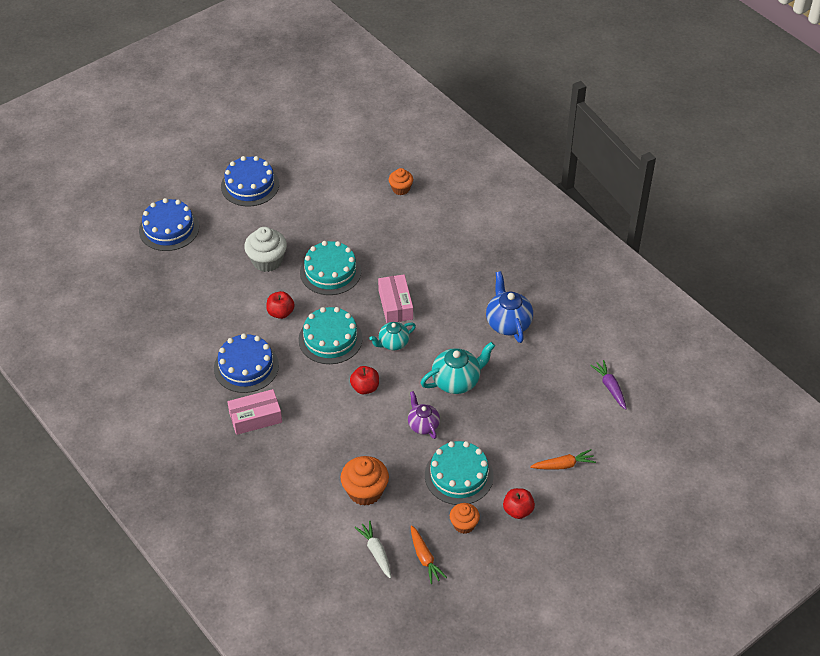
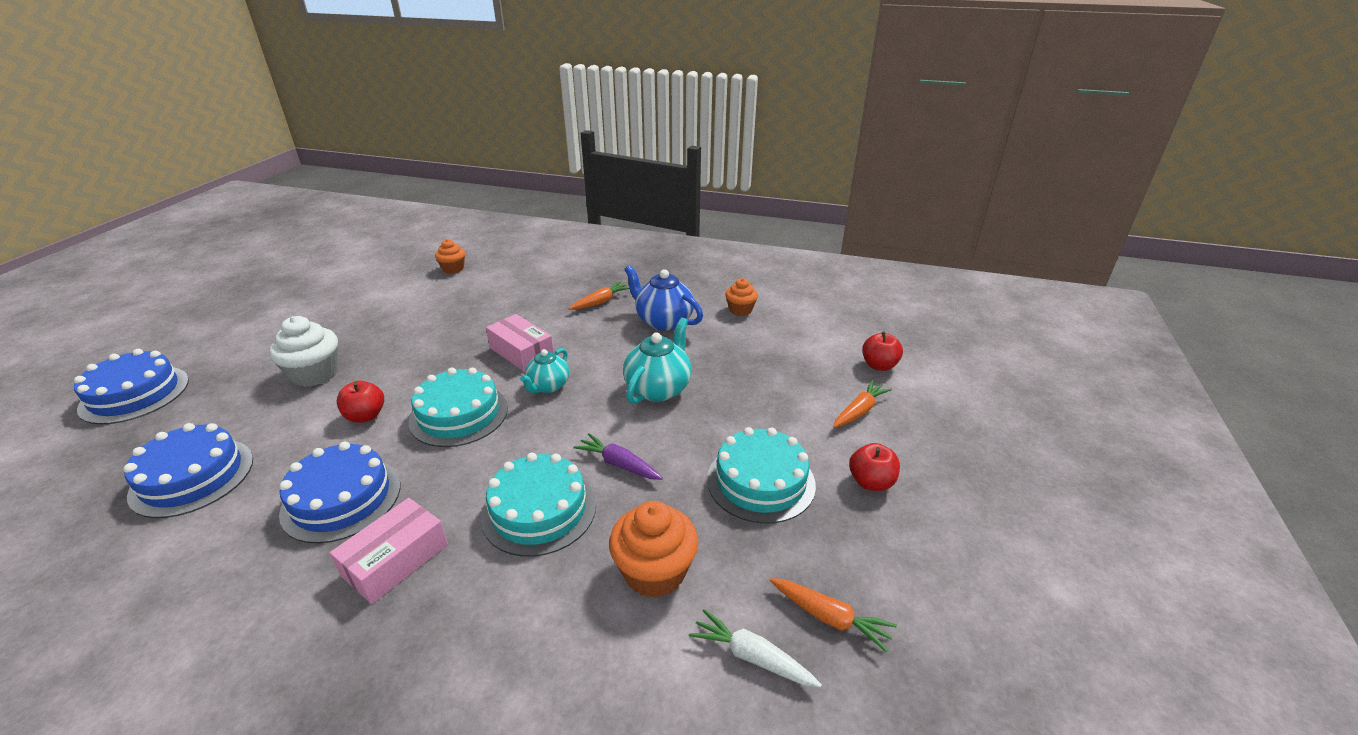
camera: 35 degrees left, 15 degrees down
blue cake [221,156,279,206] -> blue cake moved to [123,423,253,518]
turquoise cake [300,241,361,295] -> turquoise cake moved to [481,453,596,557]
red apple [350,366,379,394] -> red apple moved to [862,331,903,371]
purple teapot [408,391,440,439] -> none
orange cupcake [450,503,480,534] -> orange cupcake moved to [725,278,758,316]
purple carrot [590,360,627,410] -> purple carrot moved to [573,433,663,480]
none -> orange carrot [569,281,629,310]

